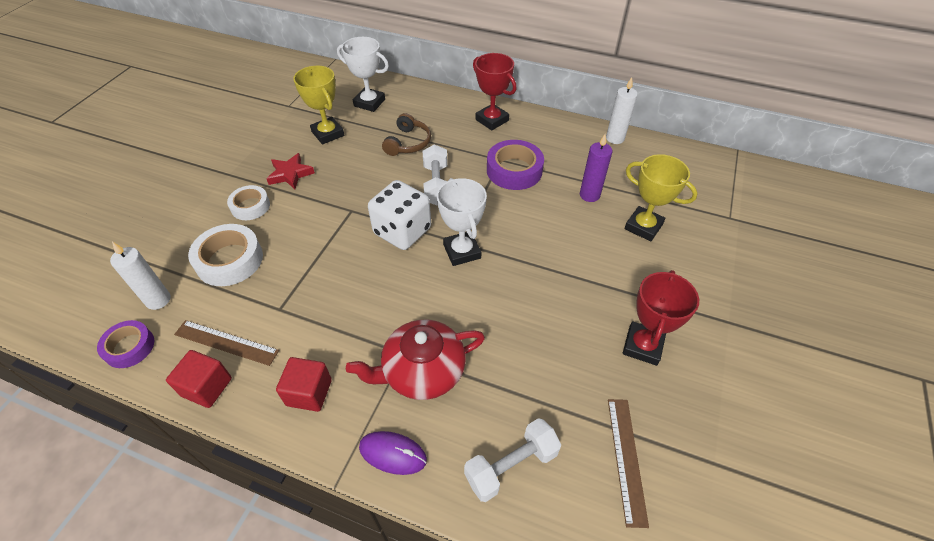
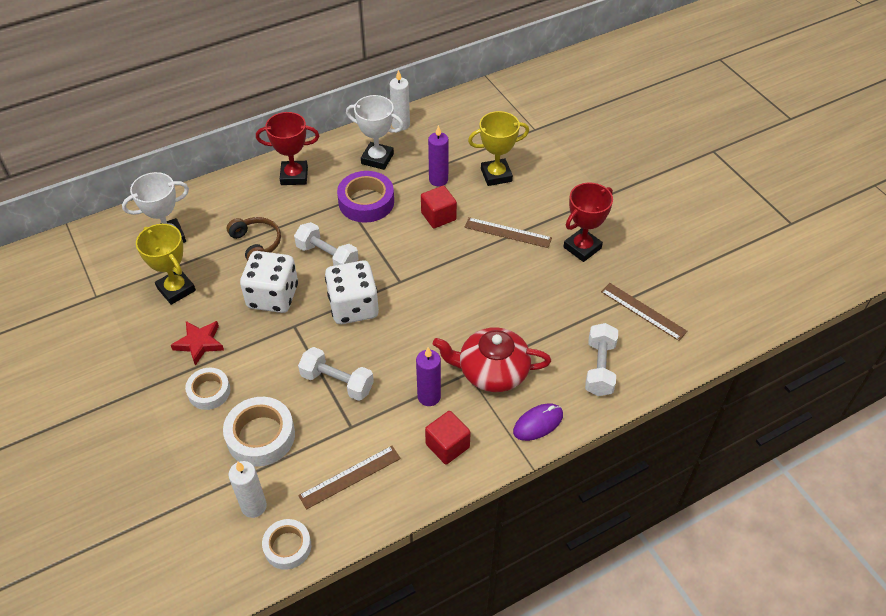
camera: 50 degrees left, 0 degrees up
purple tape [97,320,154,368] -> white tape [262,519,311,570]
red cube [166,350,232,408] -> red cube moved to [421,186,457,228]
yellow trophy [293,66,344,144] -> yellow trophy turned 45 degrees clockwise [136,224,196,305]
red teapot [346,320,485,400] -> red teapot turned 75 degrees clockwise [433,327,551,392]
white trophy [437,178,487,266] -> white trophy moved to [346,95,404,170]
red trophy [623,270,699,366] -> red trophy turned 75 degrees clockwise [563,183,613,262]
none -> white dice [240,251,298,313]
none -> white dumbbell [298,347,374,401]
none -> purple candle [416,347,441,406]
none -> brown ruler [464,217,552,248]

